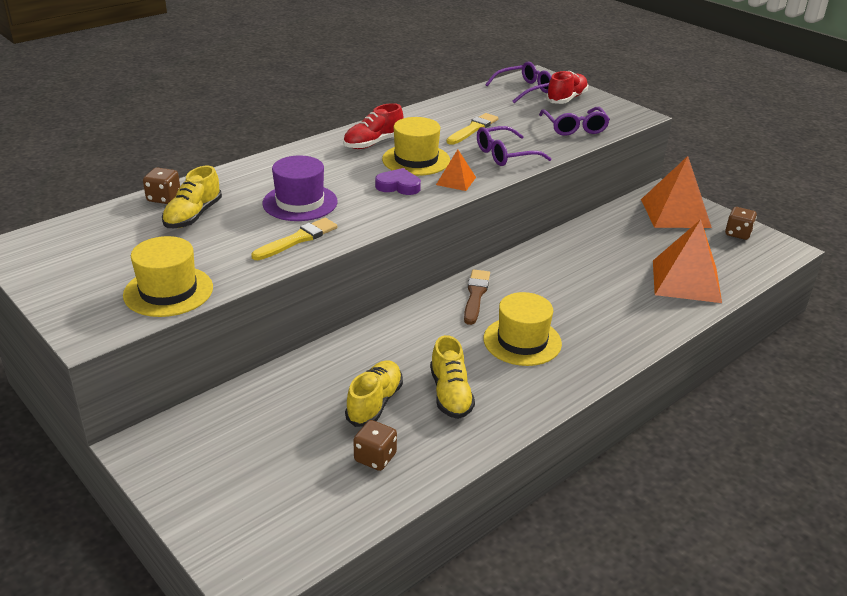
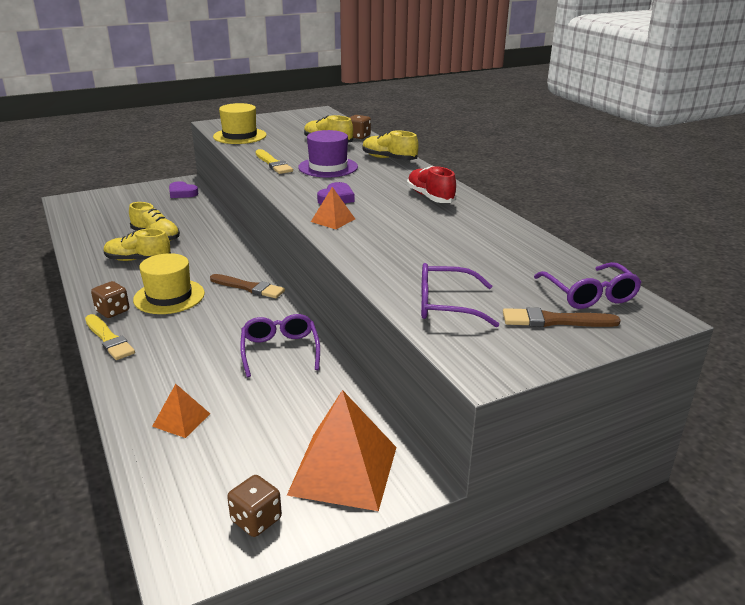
camera: 105 degrees right, 5 degrees down
brown dice [353,420,397,471] -> brown dice moved to [91,281,130,318]
yellow hat [382,117,450,176] -> none
yellow brush [446,113,498,145] -> yellow brush moved to [85,314,135,360]
purple glasses [477,126,552,166] -> purple glasses moved to [240,314,320,377]
red shoe [546,71,588,104] -> brown brush [503,307,621,327]
orange pyramid [653,219,722,303] -> orange pyramid [152,384,210,438], size x0.49
none -> purple heart [169,181,199,198]
none -> yellow shoe [363,131,419,160]

